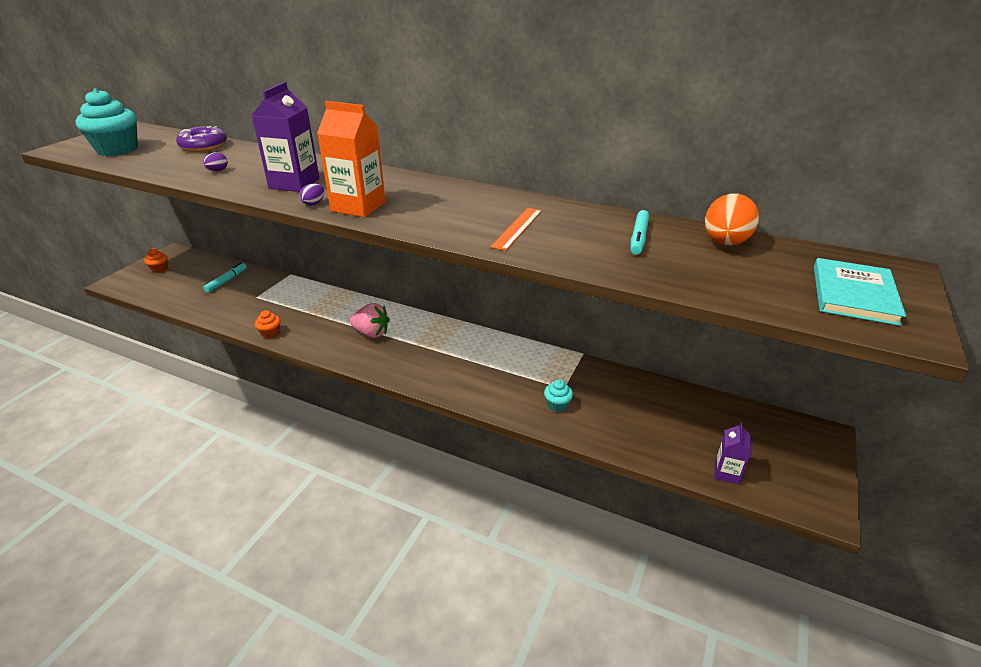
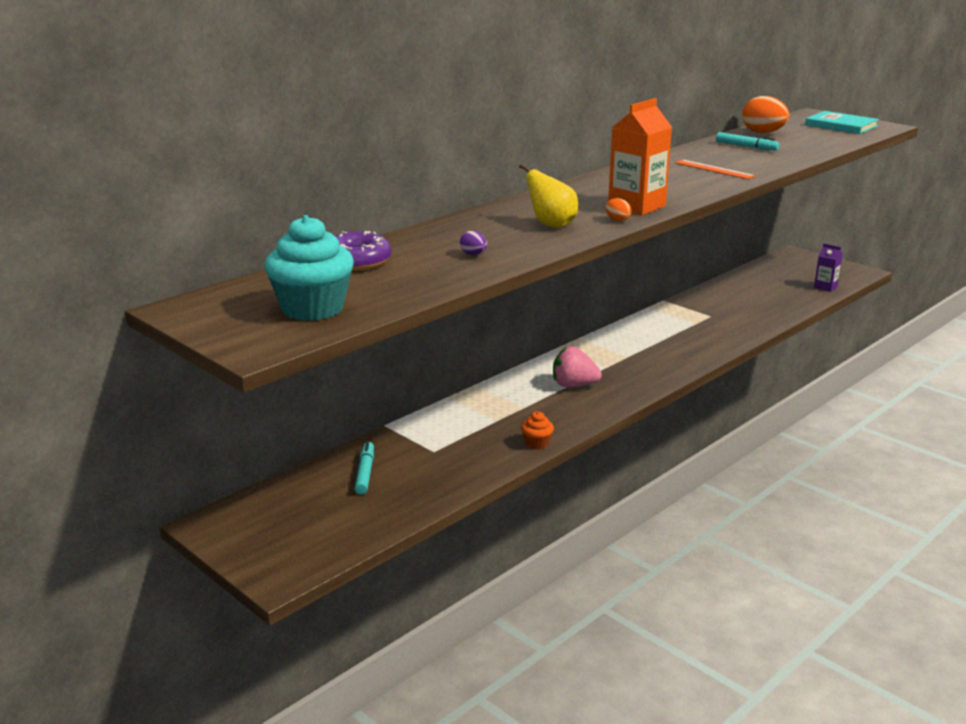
camera: 70 degrees left, 10 degrees down
orange cupcake [144,249,168,273] -> none
turquoise marker [203,263,247,293] -> turquoise marker turned 45 degrees clockwise [355,441,374,495]
purple carton [251,82,320,192] -> yellow pear [519,164,578,228]
purple egg [300,183,324,206] -> orange egg [605,198,631,222]
pink strawberry [350,303,390,338] -> pink strawberry turned 120 degrees counterclockwise [553,347,602,387]
turquoise cupcake [544,380,573,412] -> none

